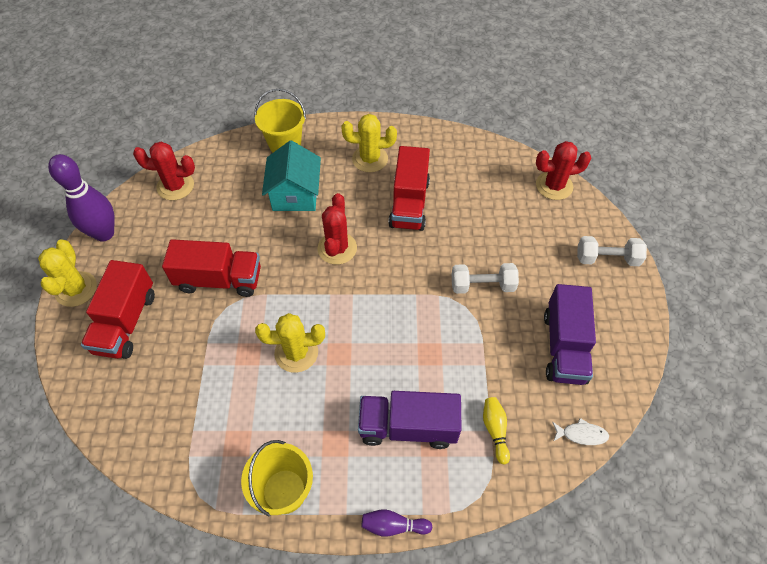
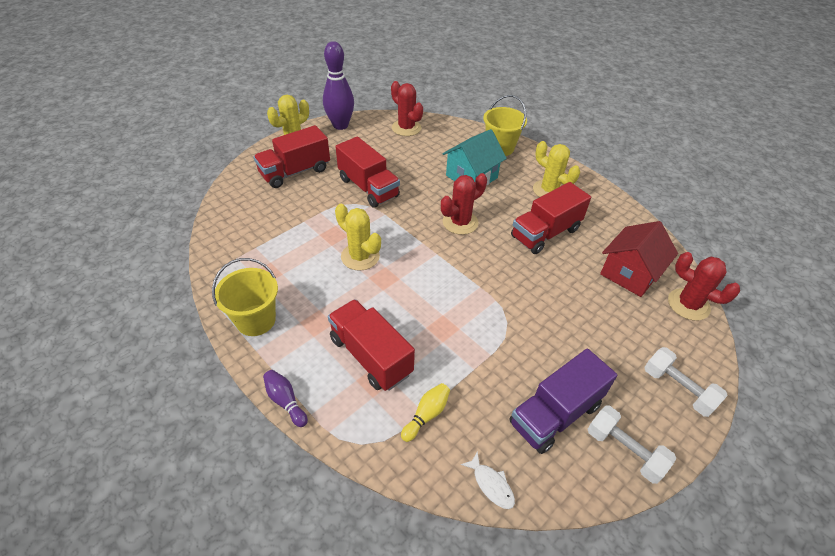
camera: 45 degrees right, 10 degrees down
purple truck [358,391,462,449] -> red truck [328,299,415,391]
white dumbbell [452,263,519,294] -> white dumbbell moved to [588,406,676,484]
none -> red house [600,221,678,297]

